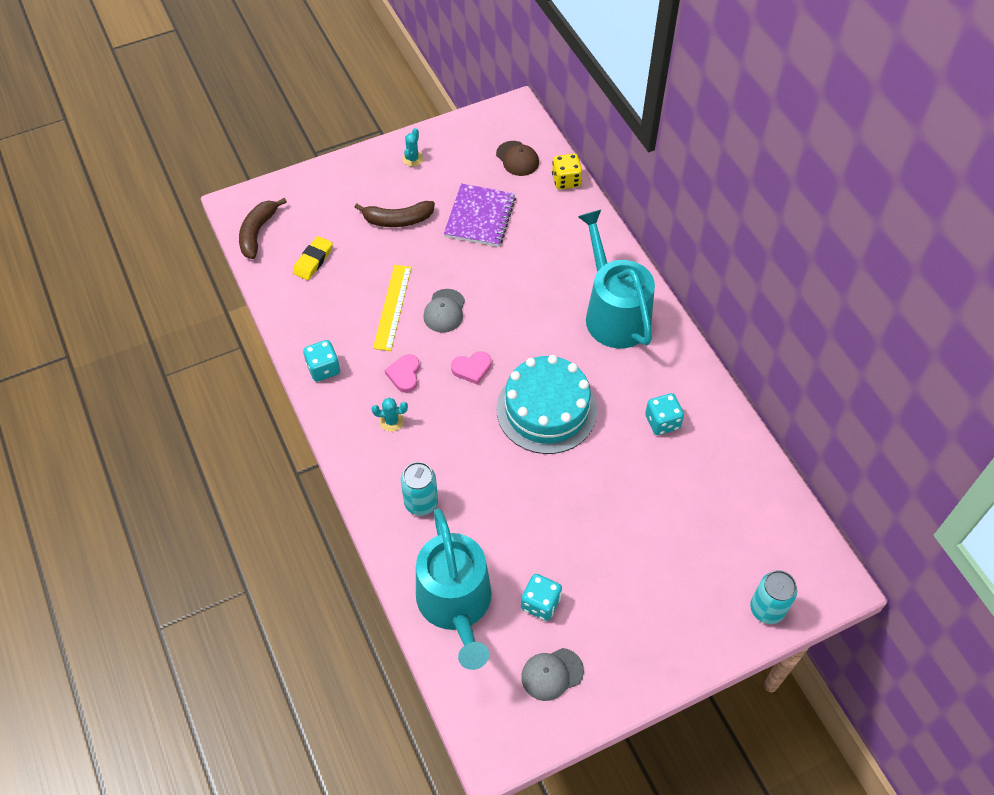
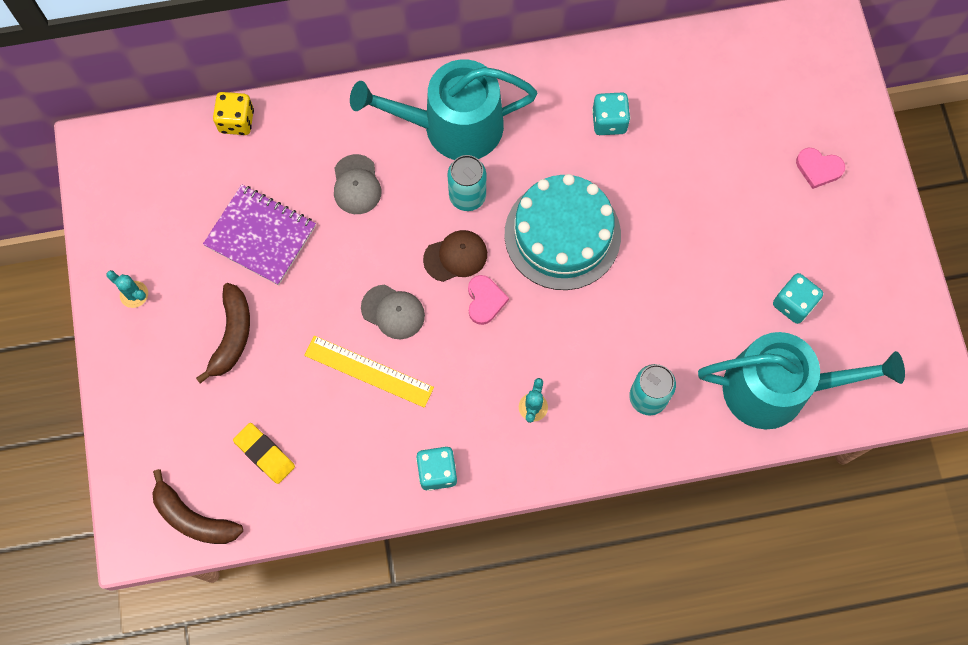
camera: 75 degrees left, 15 degrees up
pink heart [385,354,420,393] -> pink heart moved to [796,148,845,189]
brown cap [496,141,539,176] -> brown cap moved to [423,230,487,282]
grey cap [521,648,584,701] -> grey cap moved to [334,154,381,214]
turquoise can [750,570,797,624] -> turquoise can moved to [448,155,486,211]

